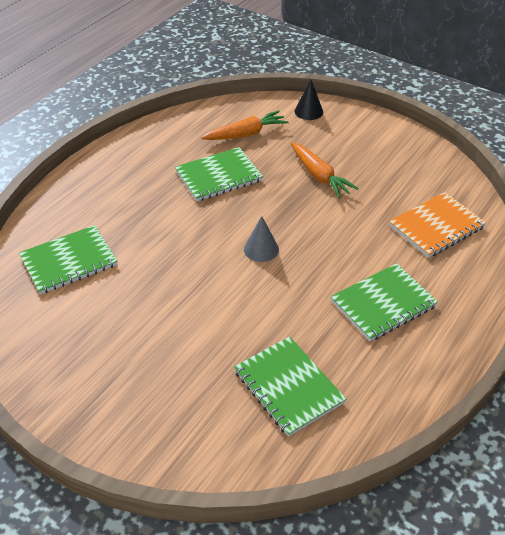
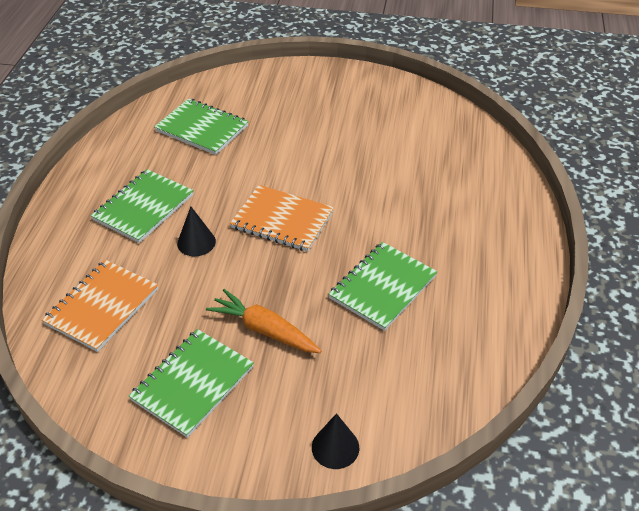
camera: 155 degrees right, 0 degrees up
green notebook [19,225,118,295] -> green notebook moved to [129,329,254,438]
orange carrot [201,110,289,140] -> none
grey cone [244,216,279,262] -> orange notebook [230,185,334,252]
none -> black cone [177,207,216,256]

